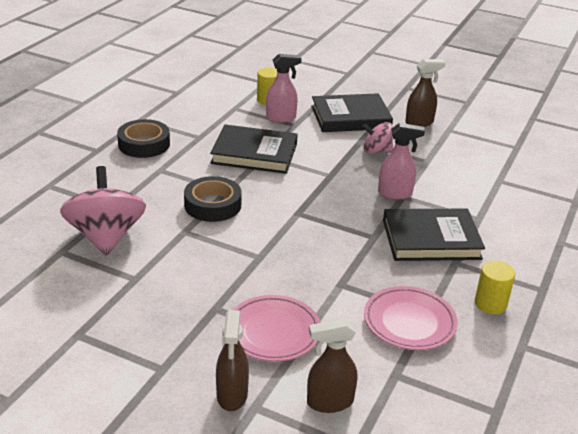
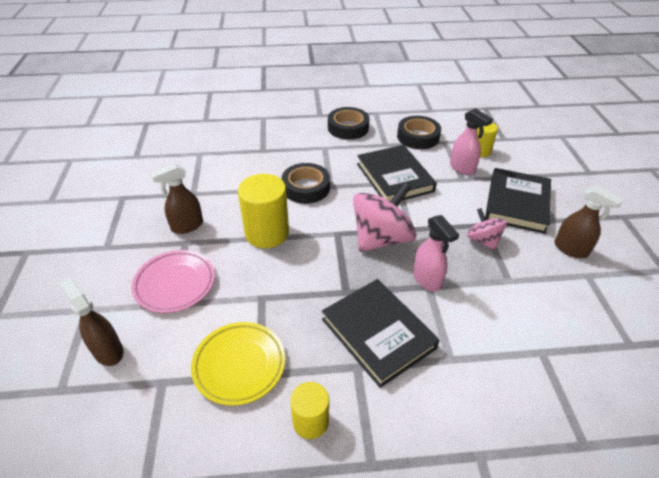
camera: 60 degrees right, 10 degrees up
pink spinning top [60,166,146,256] -> pink spinning top moved to [353,182,416,252]
brown spray bottle [216,310,249,411] -> brown spray bottle moved to [150,163,203,234]
black book [311,93,393,132] -> black book turned 60 degrees clockwise [485,168,551,234]
pink plate [364,286,458,350] -> yellow plate [191,322,285,406]
none -> yellow cylinder [238,174,289,248]
none -> black tape [397,116,441,149]

